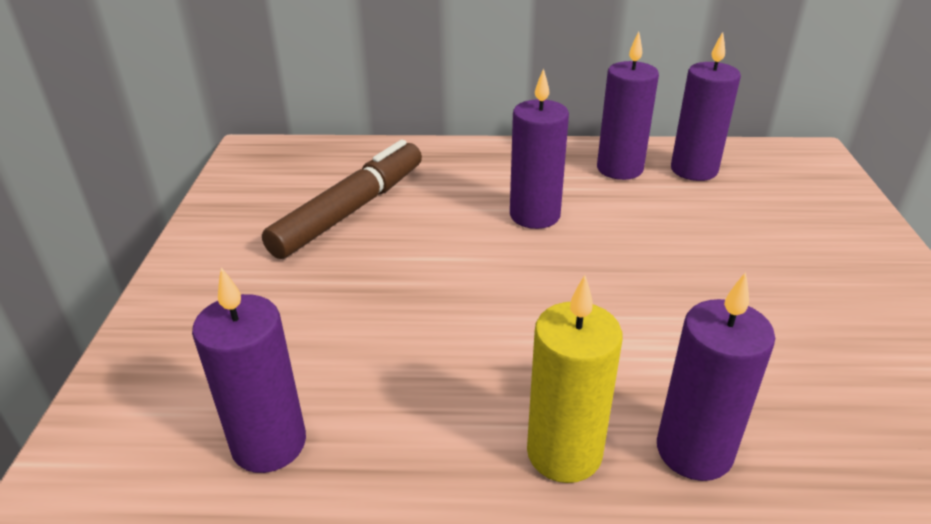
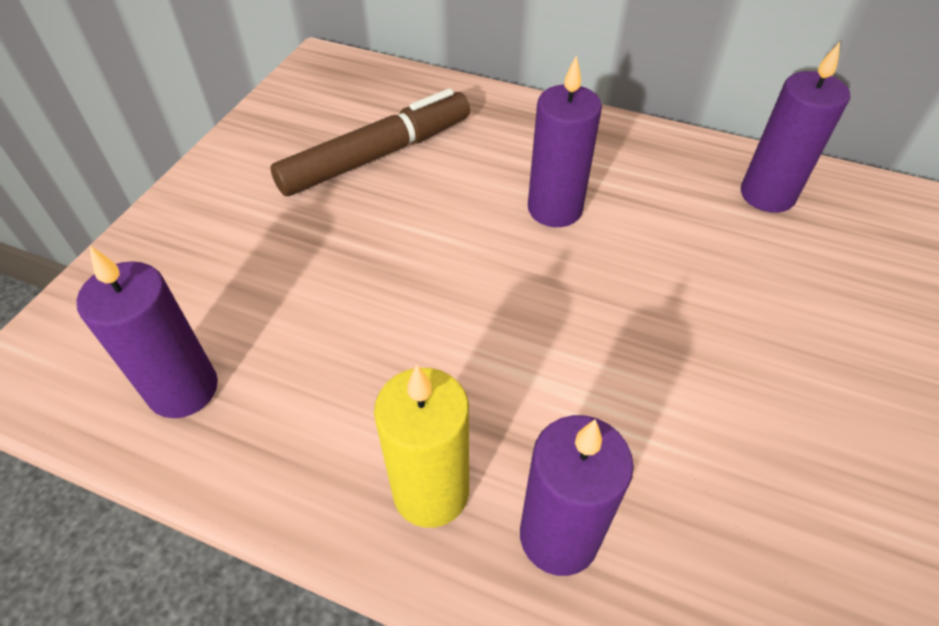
camera: 20 degrees right, 15 degrees up
purple candle [597,32,659,180] -> none

